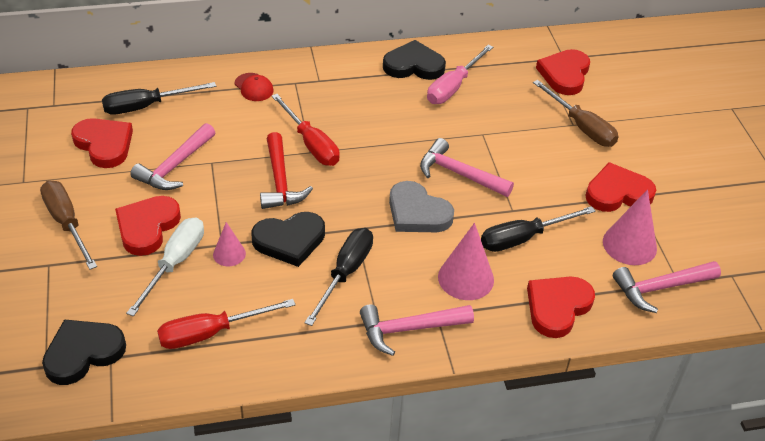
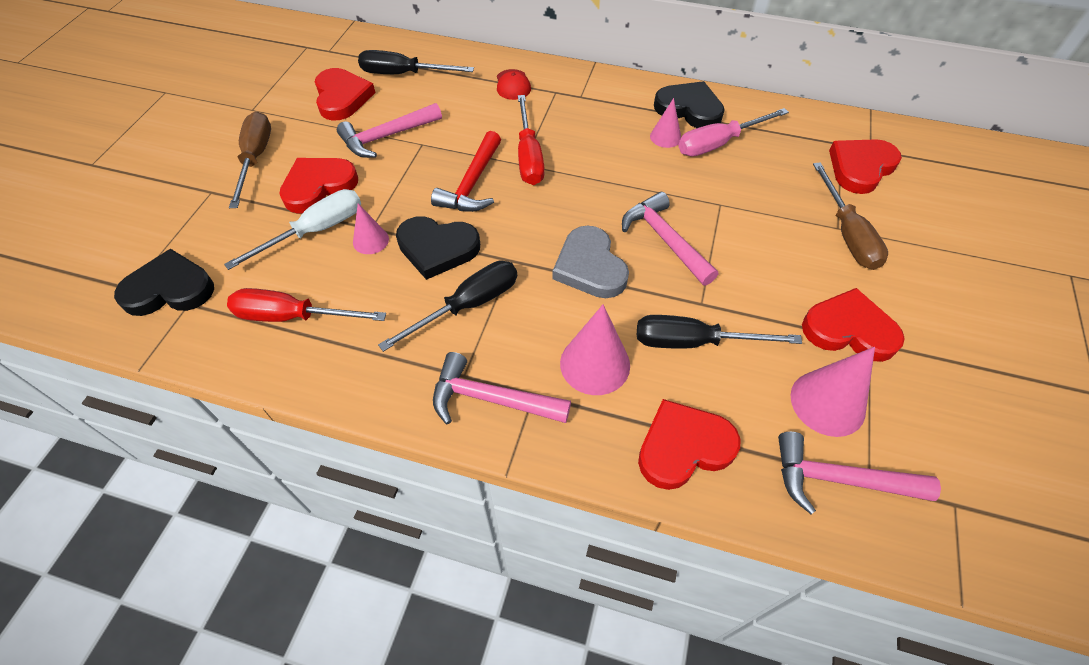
camera: 30 degrees right, 10 degrees up
none -> pink cone [650,98,681,148]

